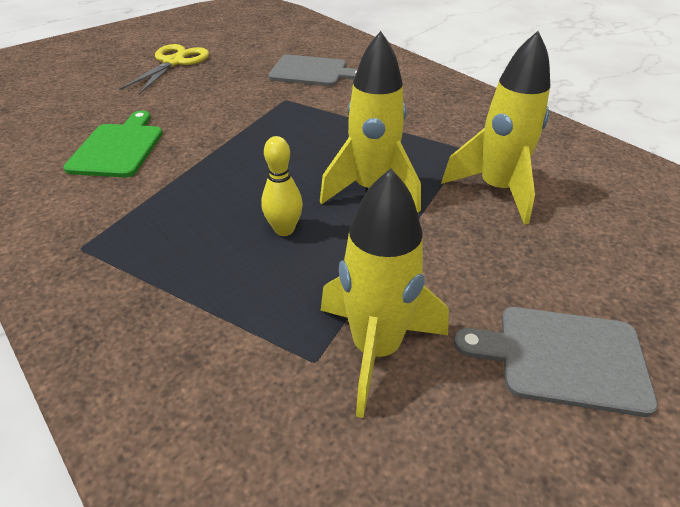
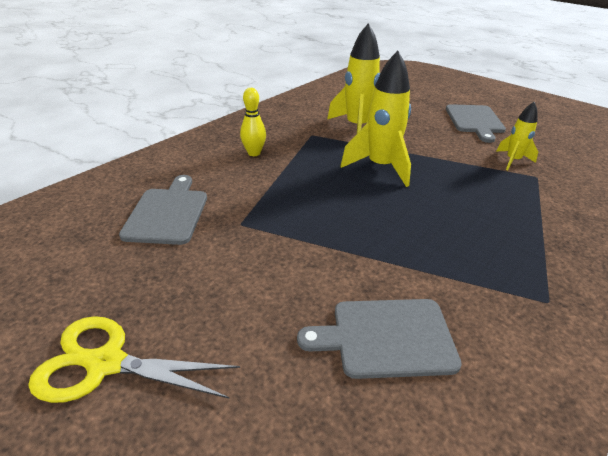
camera: 100 degrees left, 5 degrees down
green cutting board [63,110,163,177] -> grey cutting board [297,299,462,379]
yellow bowling pin [261,136,303,236] -> yellow bowling pin moved to [240,88,266,156]
yellow rocket [321,168,449,418] -> yellow rocket [497,102,538,170], size x0.57

